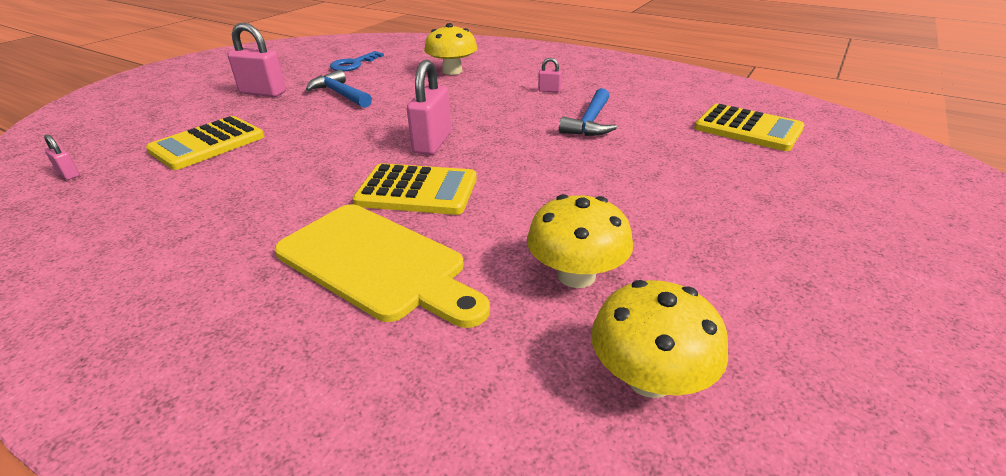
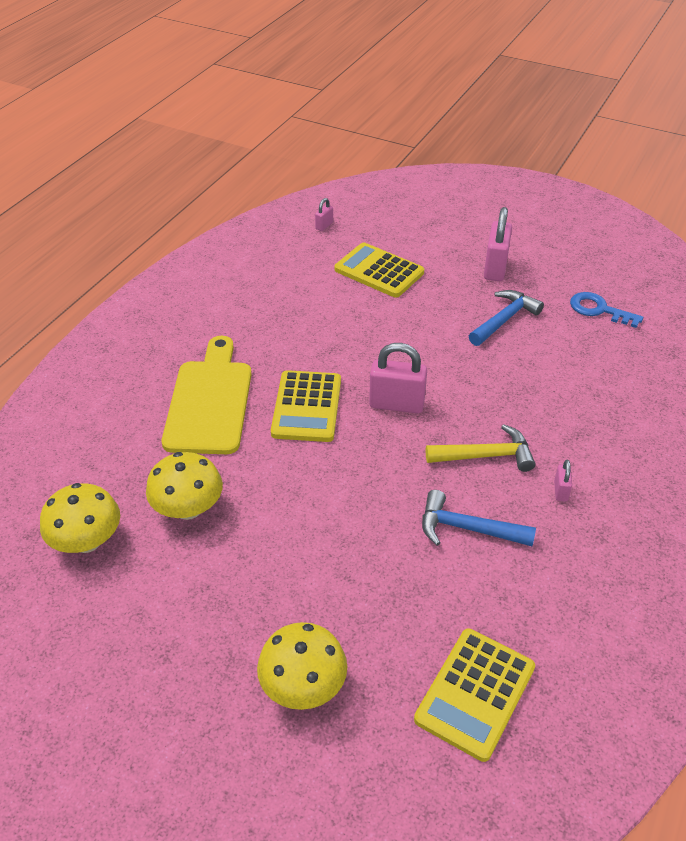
camera: 85 degrees right, 10 degrees up
yellow cutting board [275,204,490,328] -> yellow cutting board turned 150 degrees clockwise [162,336,252,454]
yellow mushroom [424,23,477,75] -> yellow mushroom moved to [257,622,347,710]
none -> yellow hammer [426,424,535,472]

